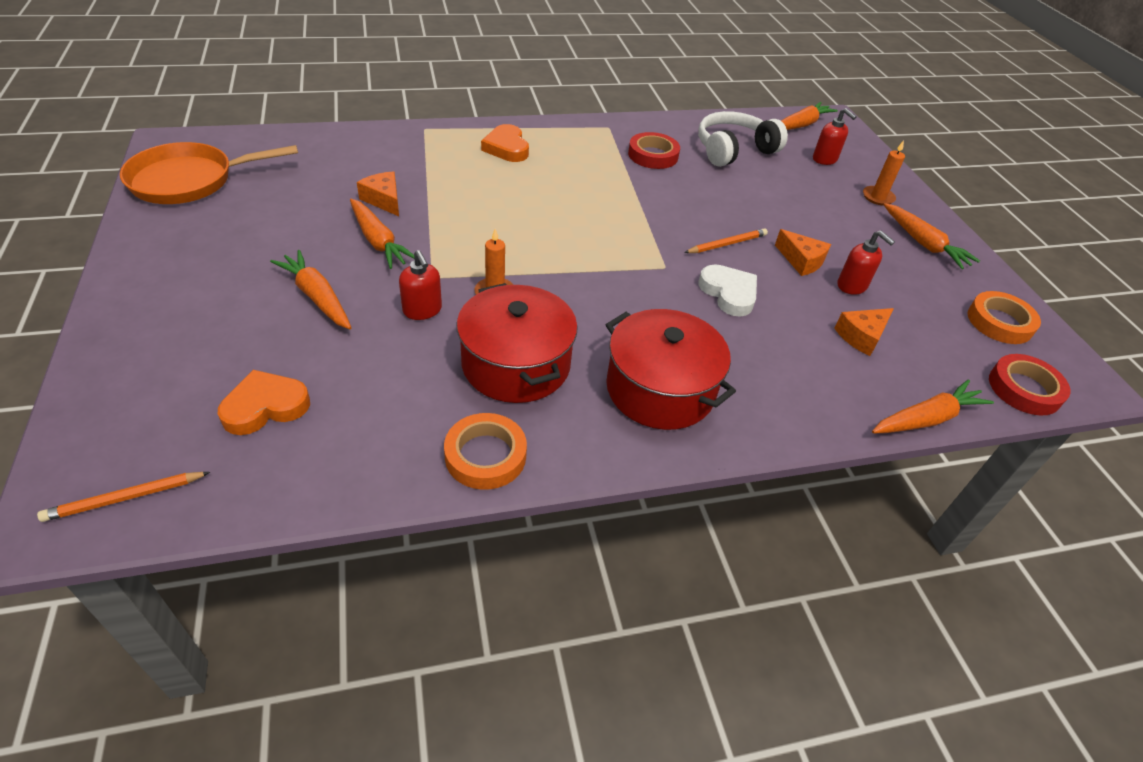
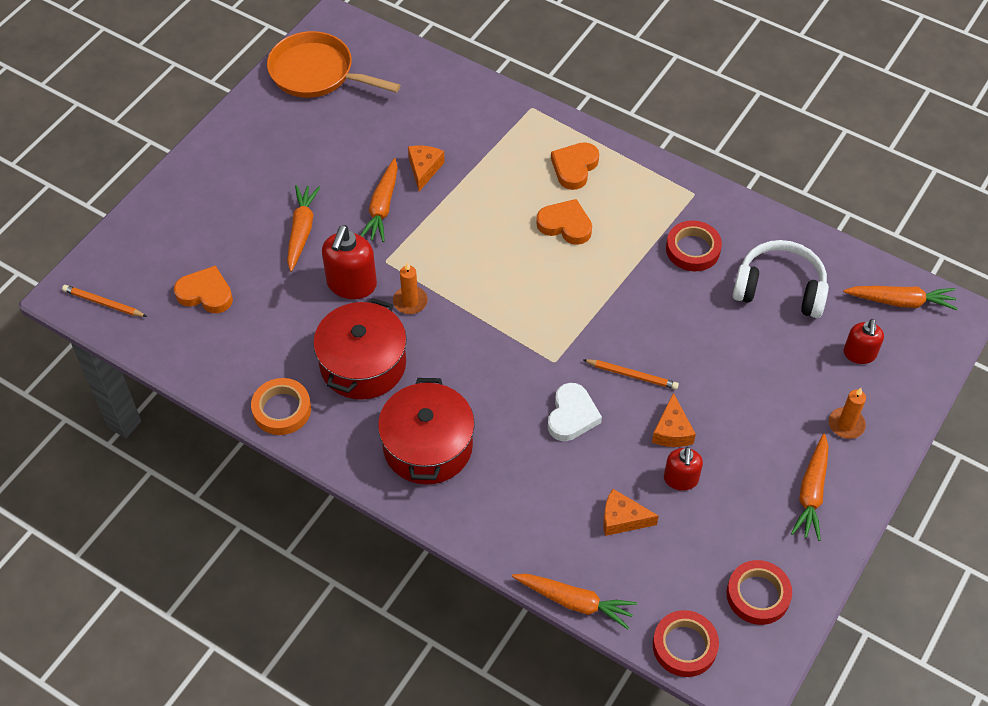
camera: 50 degrees right, 10 degrees up
red soap dispenser [399,250,442,320] -> red soap dispenser [322,225,377,299], size x1.59
orange tape [968,291,1041,344] -> red tape [727,560,792,625]
none -> orange heart [536,199,592,245]

